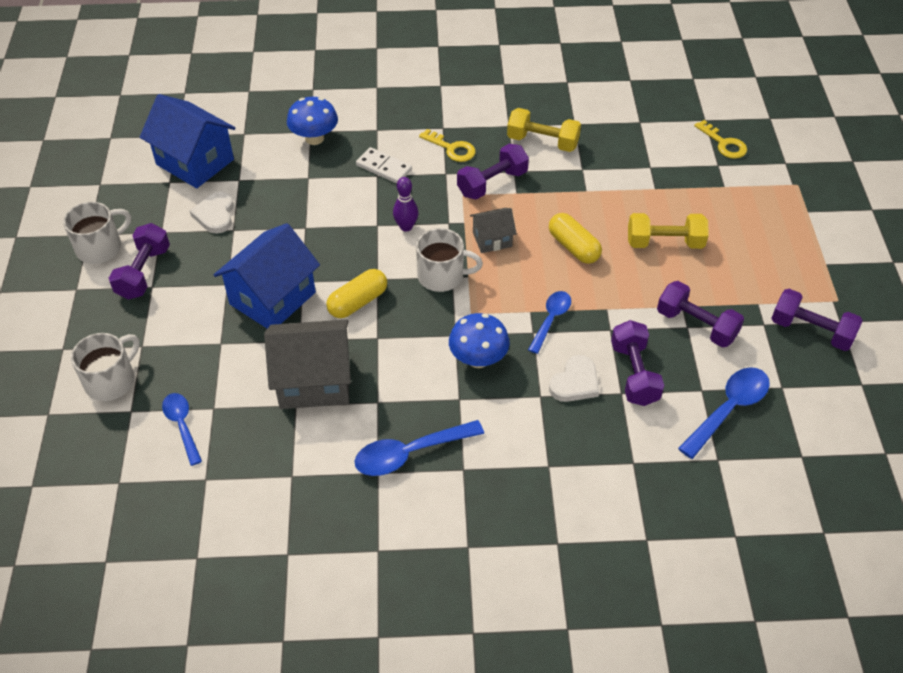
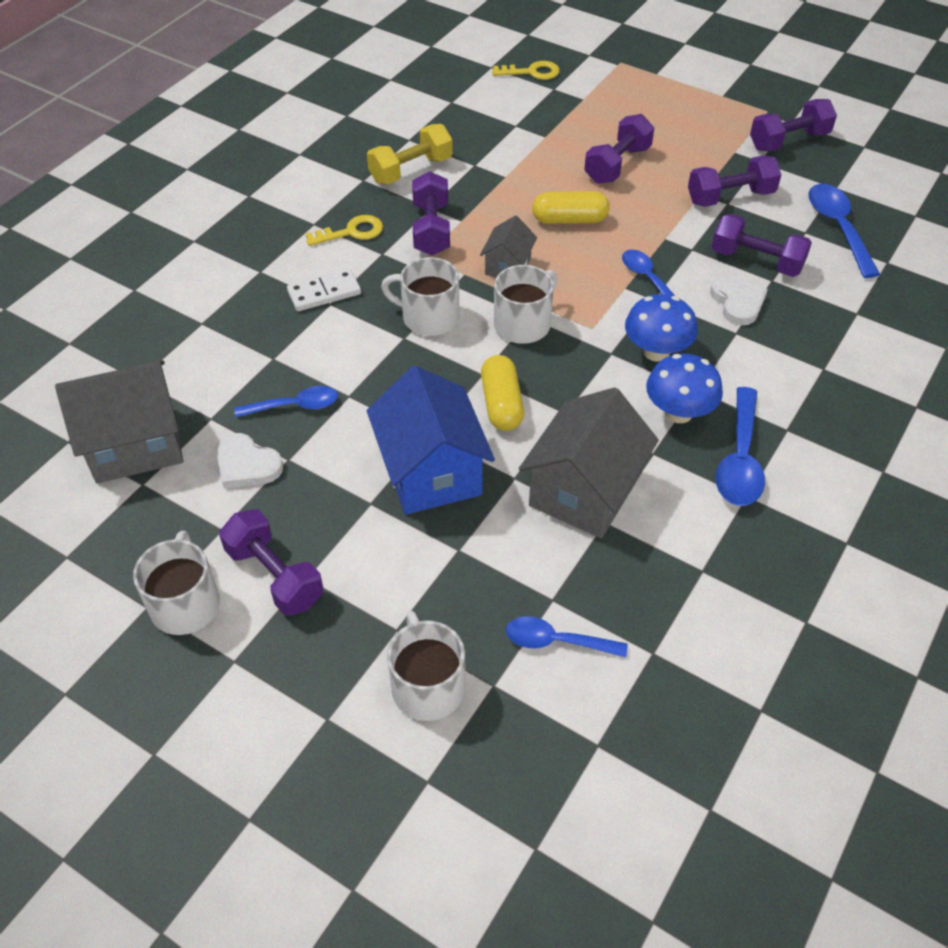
camera: 55 degrees left, 0 degrees up
blue house [140,94,235,188] -> grey house [55,360,183,484]
blue mushroom [287,97,338,145] -> blue mushroom moved to [646,354,723,423]
purple bowling pin [393,177,418,232] -> white mug [381,257,459,336]
yellow dumbbell [628,213,709,249] -> purple dumbbell [584,114,654,184]
none -> blue spoon [234,386,338,417]

